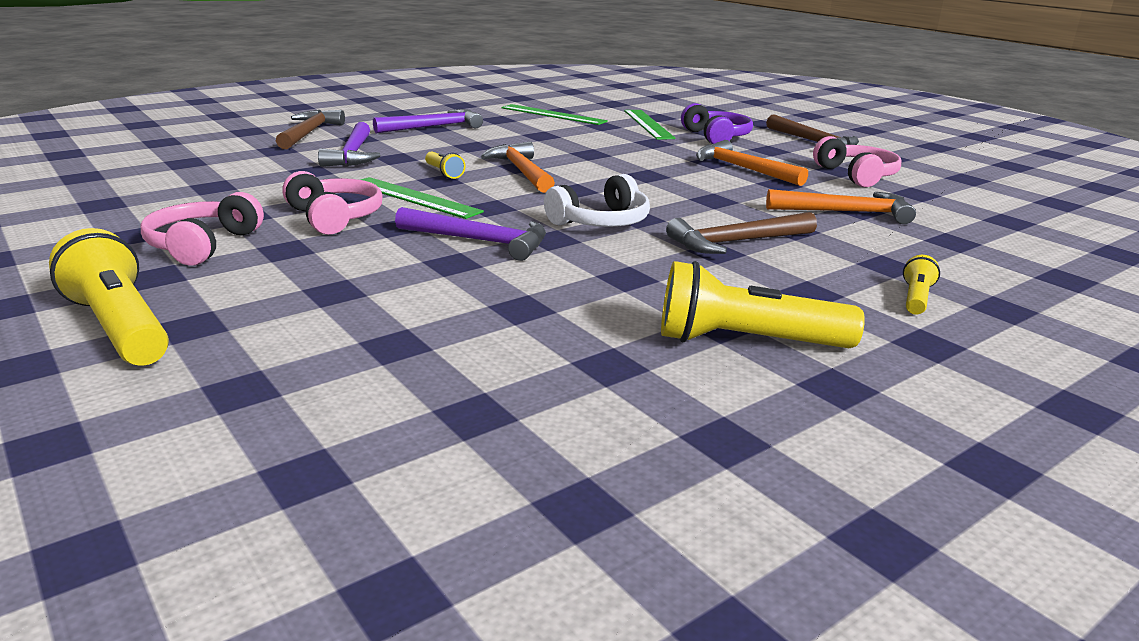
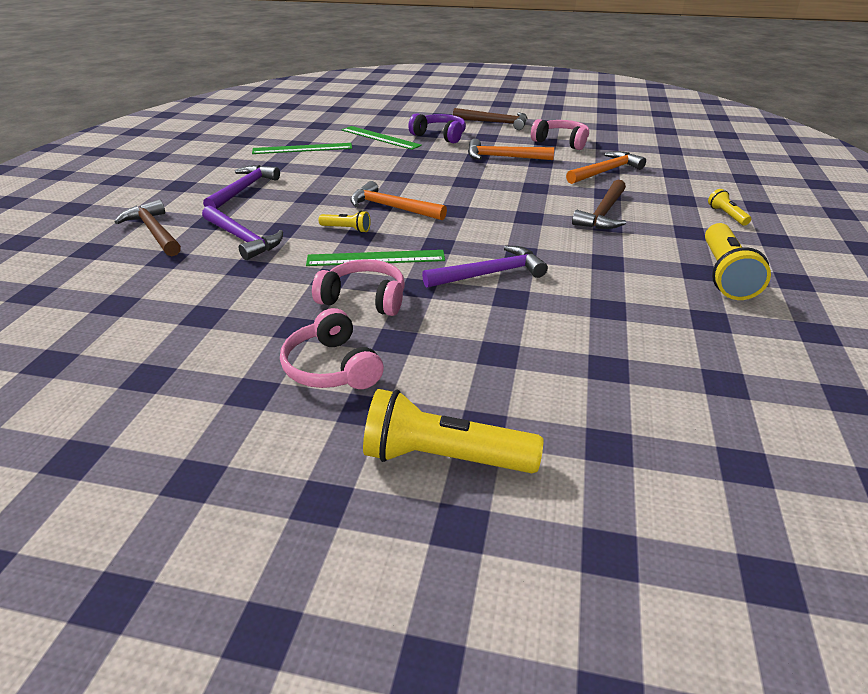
camera: 40 degrees left, 10 degrees up
white headphones [544,174,650,227] -> none
yellow flashlight [661,261,865,348] -> yellow flashlight turned 45 degrees counterclockwise [705,223,771,300]

